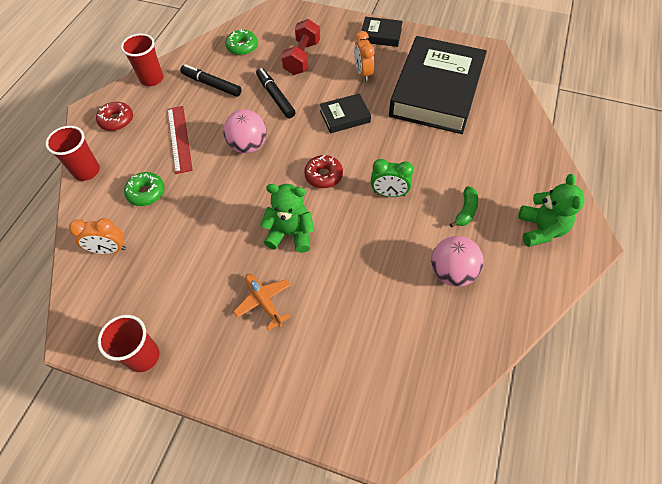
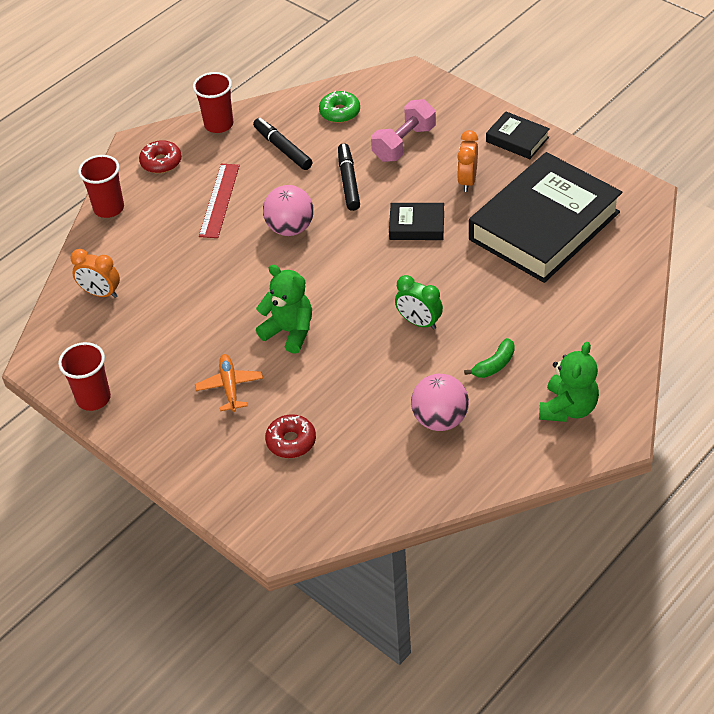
camera: 25 degrees right, 10 degrees down
green donut [124,172,164,206] -> none
red dumbbell [281,19,320,75] -> pink dumbbell [371,99,436,162]
red donut [304,155,343,188] -> red donut moved to [265,414,316,458]

